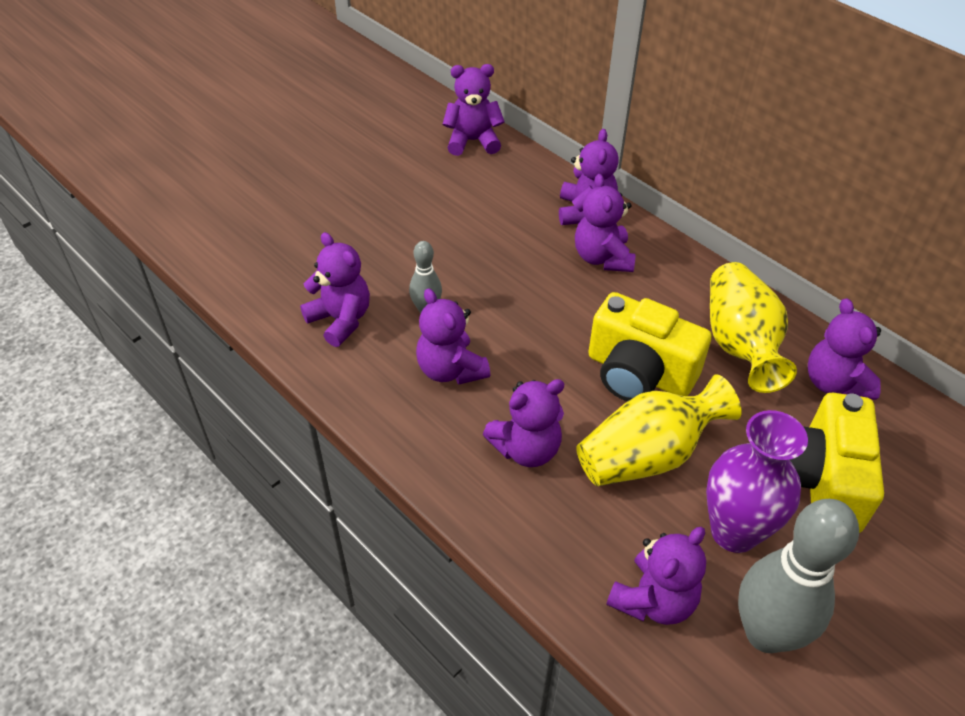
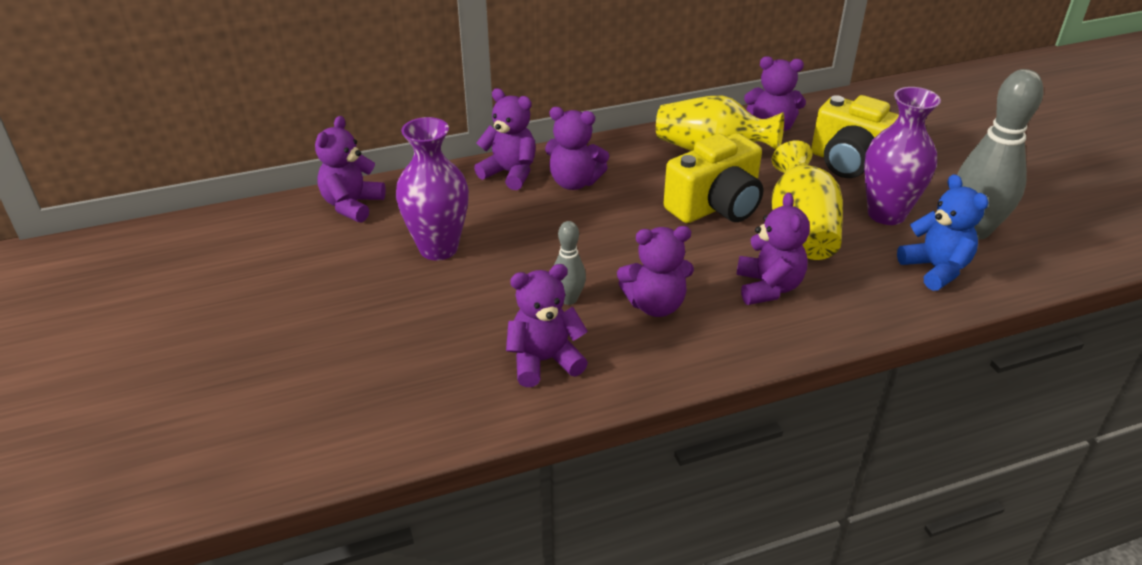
camera: 65 degrees left, 10 degrees down
purple teddy bear [606,527,706,625] -> blue teddy bear [897,174,988,291]
none -> purple vase [396,117,469,261]

